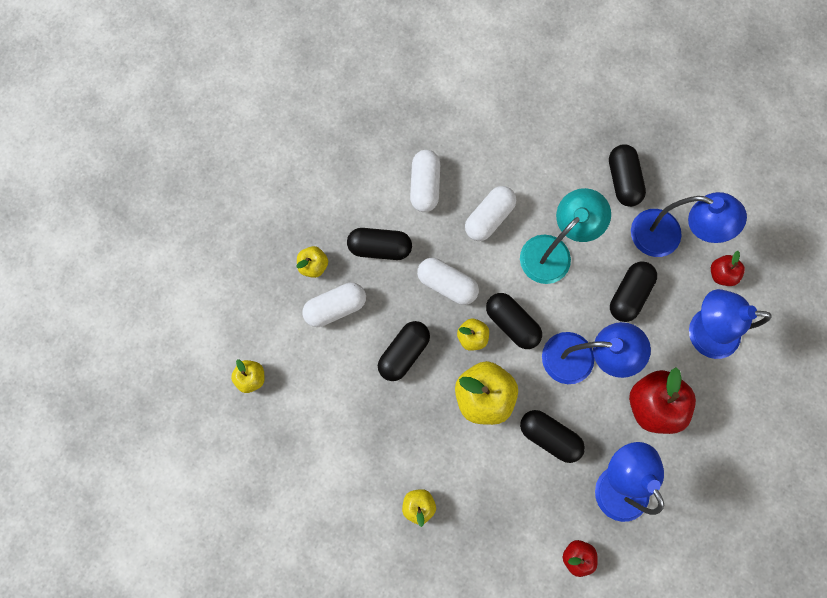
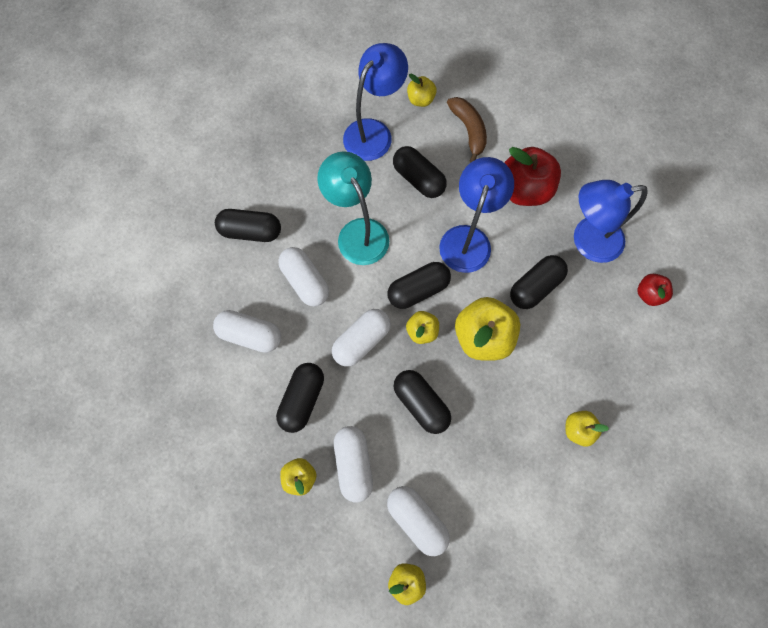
camera: 75 degrees left, 5 degrees down
black capsule [609,144,646,207] -> black capsule moved to [215,209,281,242]
blue lamp [689,289,771,359] -> brown banana [447,97,487,163]
red apple [711,251,745,286] -> yellow apple [407,74,437,107]
none -> white capsule [387,486,450,556]

